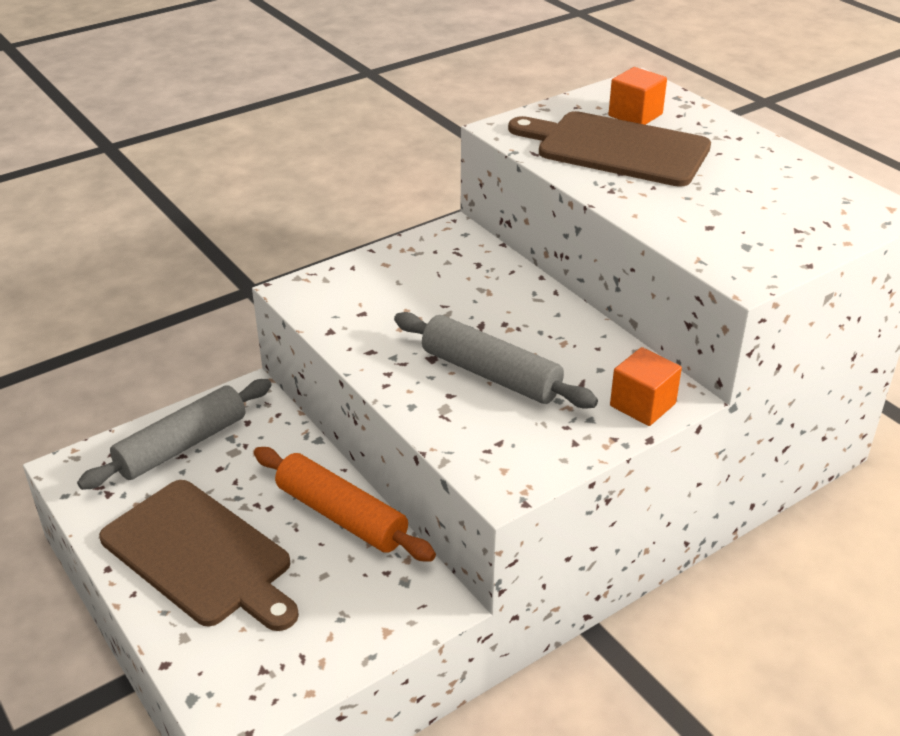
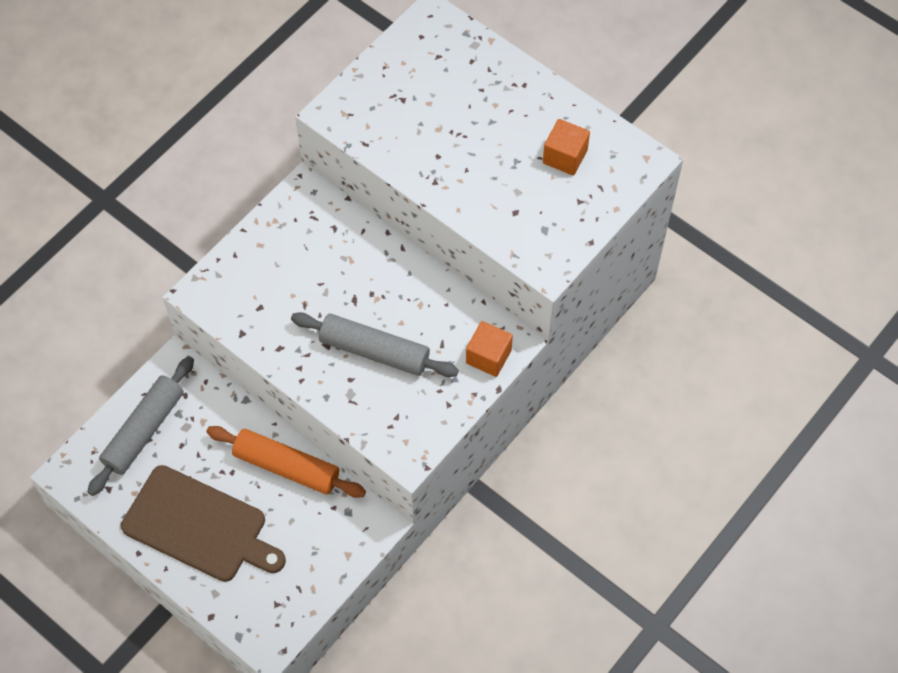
camera: 15 degrees left, 25 degrees up
brown cutting board [508,111,711,187] -> none
orange cube [609,67,667,125] -> orange cube moved to [543,119,590,176]

